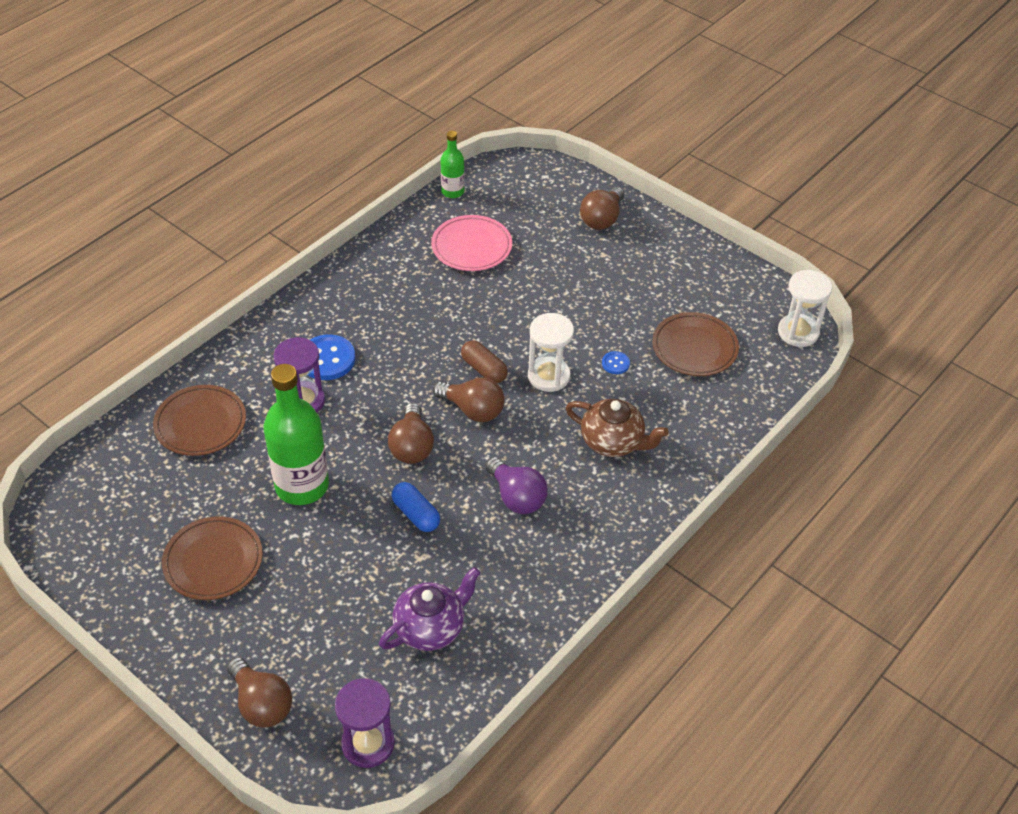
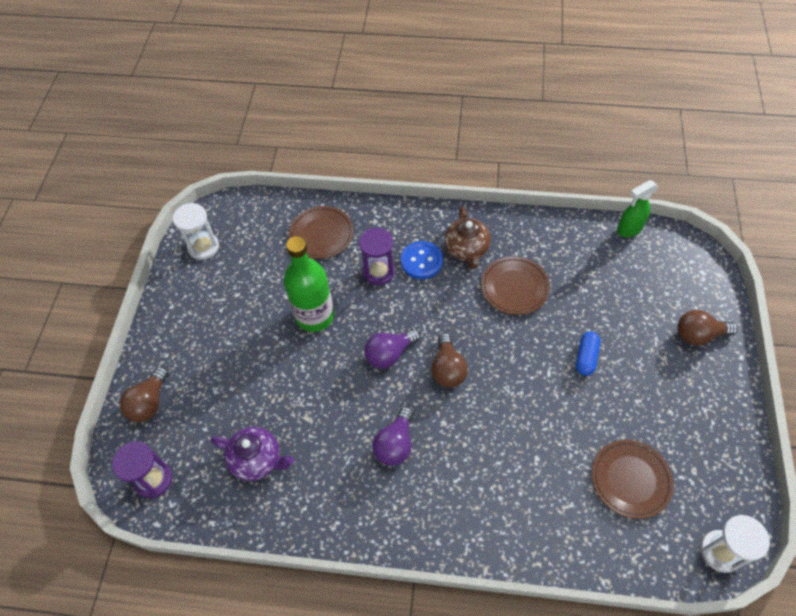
camera: 60 degrees right, 10 degrees up
brown plate [162,516,263,600] -> brown plate moved to [481,256,550,315]
brown light bulb [388,403,434,464] -> purple light bulb [364,329,420,369]
blue capsule [392,482,440,532] -> blue capsule moved to [576,331,601,376]
pink plate [431,215,512,271] -> none
green bottle [441,131,465,198] -> green spray bottle [617,180,658,237]
brown capsule [461,340,508,383] -> none
white hourglass [528,313,574,392] -> white hourglass moved to [173,203,219,260]
brown teapot [566,399,668,457] -> brown teapot moved to [444,207,491,269]
blue button [602,351,630,374] -> none

